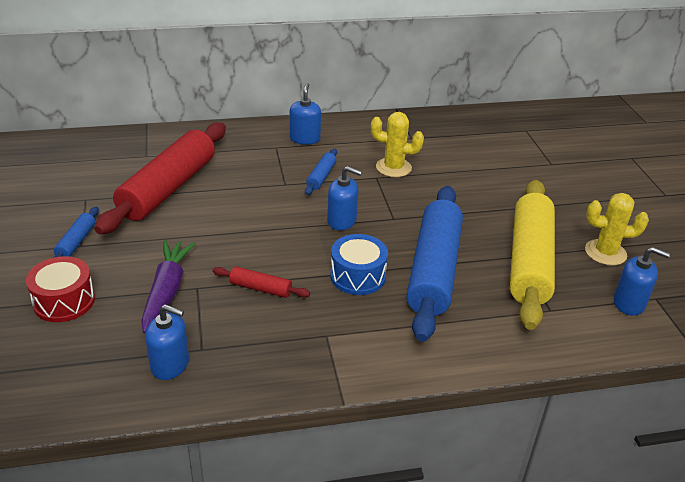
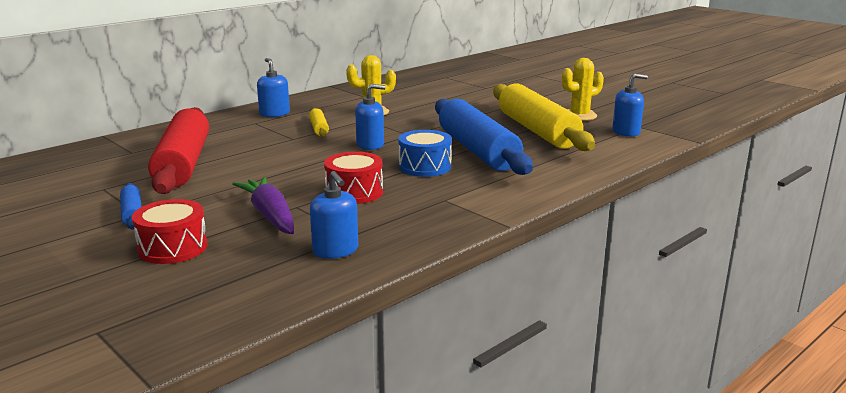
camera: 30 degrees left, 15 degrees down
blue soap dispenser [145,304,189,380] -> blue soap dispenser turned 75 degrees clockwise [310,171,358,259]
red rolling pin [213,266,310,298] -> red drum [324,152,383,204]
blue rolling pin [305,149,337,195] -> yellow rolling pin [309,108,329,137]

